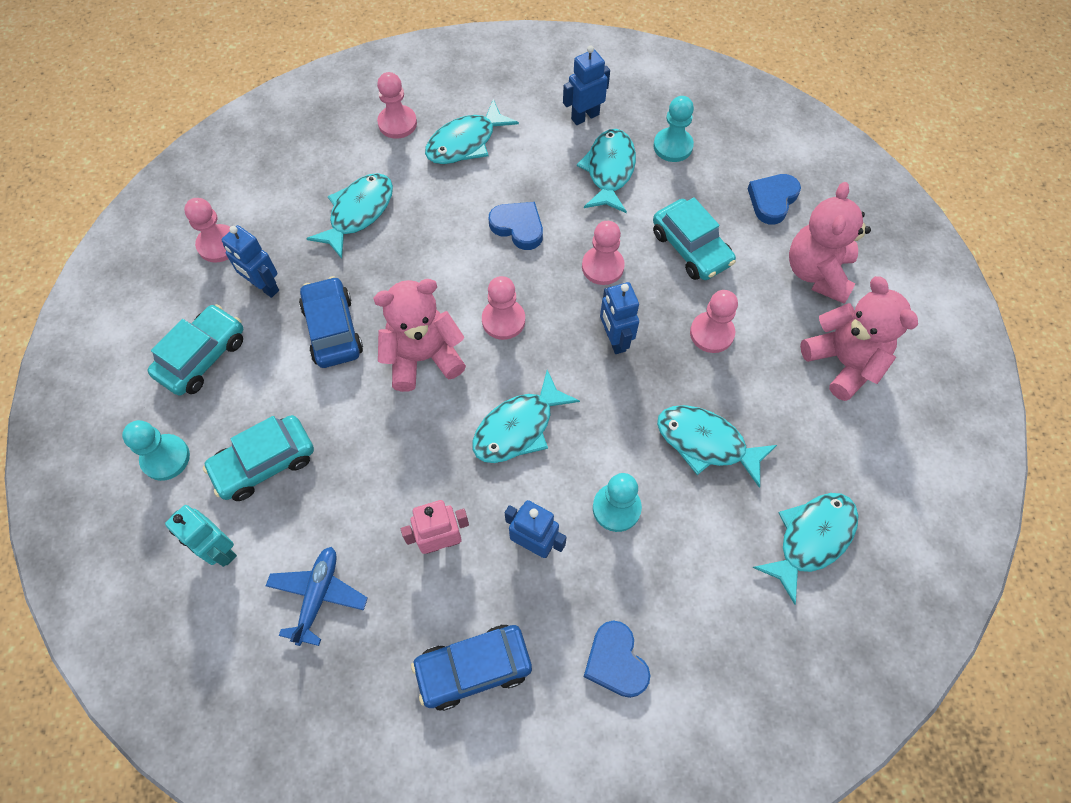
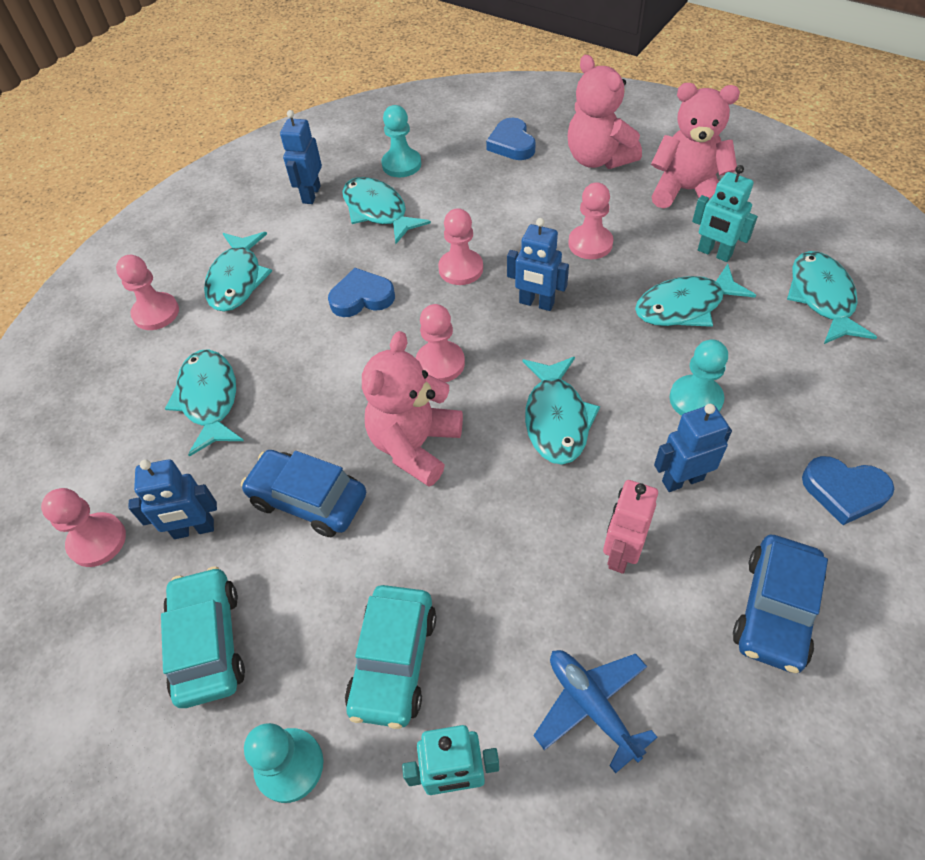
camera: 45 degrees left, 10 degrees down
turquoise car [653,197,736,280] -> none
none -> turquoise robot [692,165,758,262]

